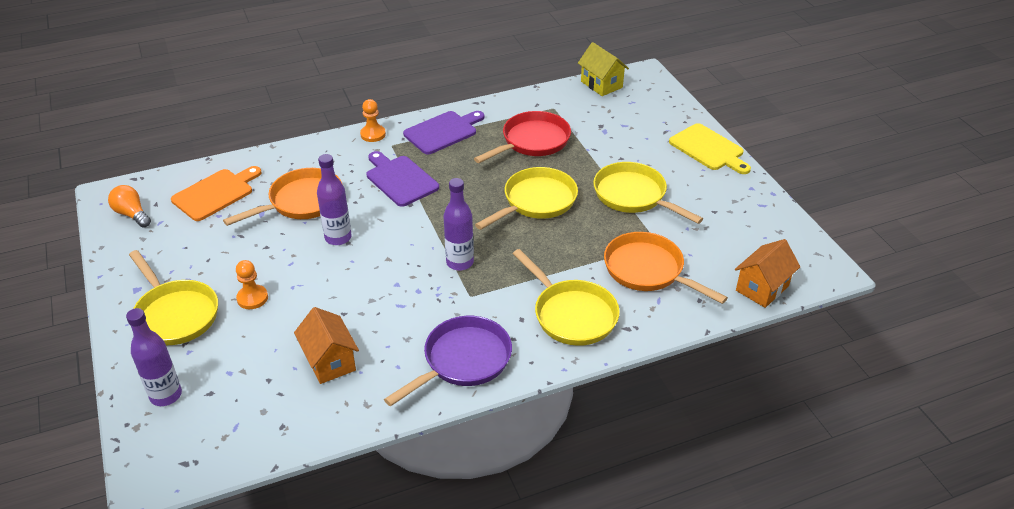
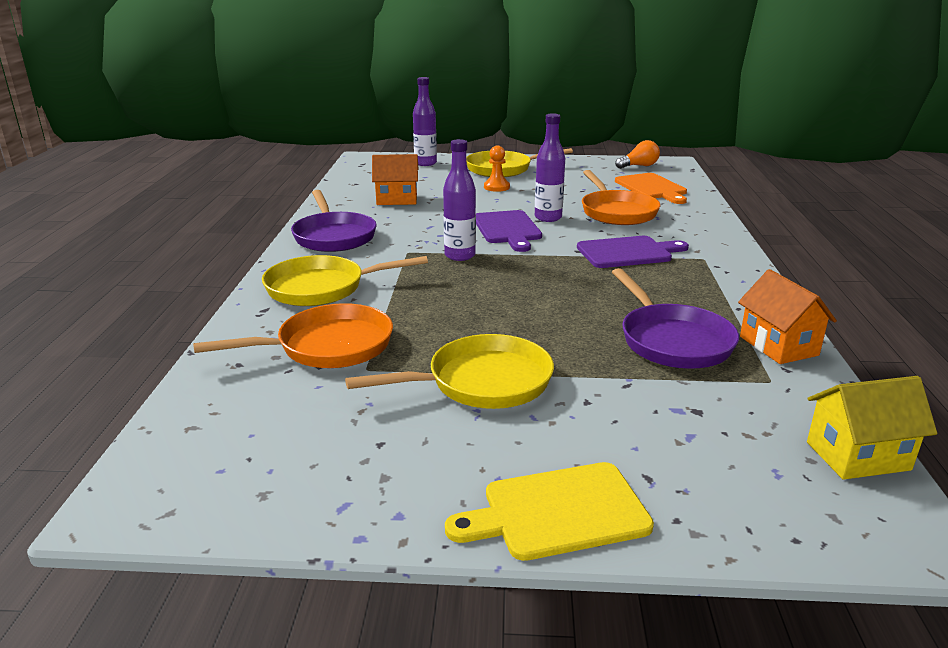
camera: 115 degrees right, 15 degrees down
orange pawn [360,99,386,142] -> none
purple cutting board [403,111,484,154] -> purple cutting board moved to [476,210,542,252]
red pan [474,111,571,163] -> purple pan [612,268,739,369]
yellow pan [475,167,578,230] -> none
orange house [735,239,800,308] -> orange house moved to [738,269,837,364]

